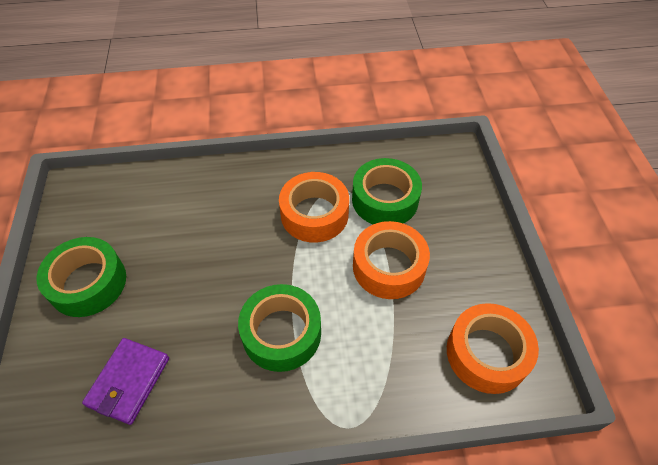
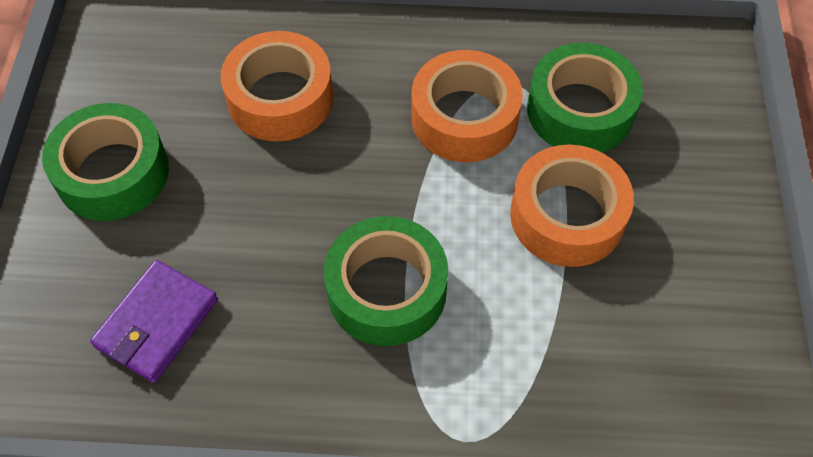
camera: 10 degrees right, 5 degrees up
orange tape [447,303,539,394] -> orange tape moved to [221,31,333,142]

